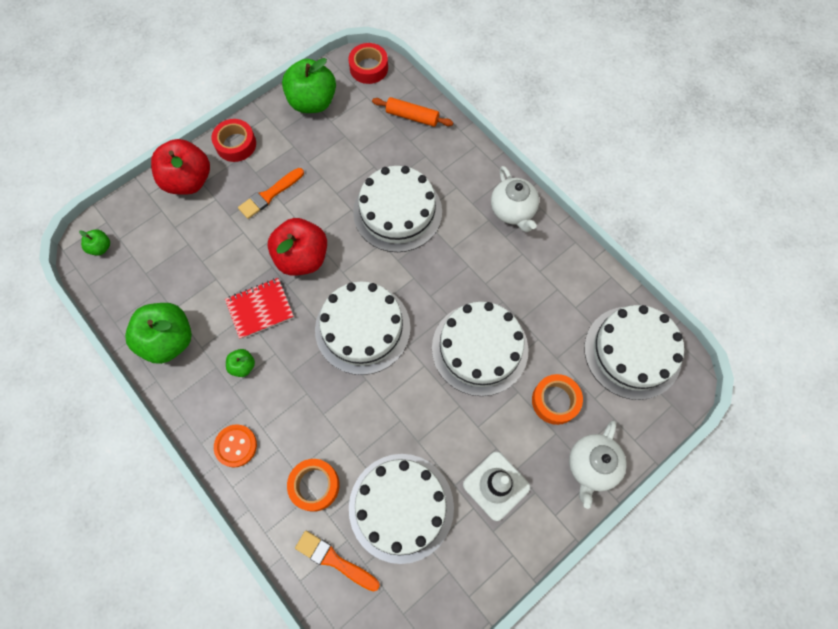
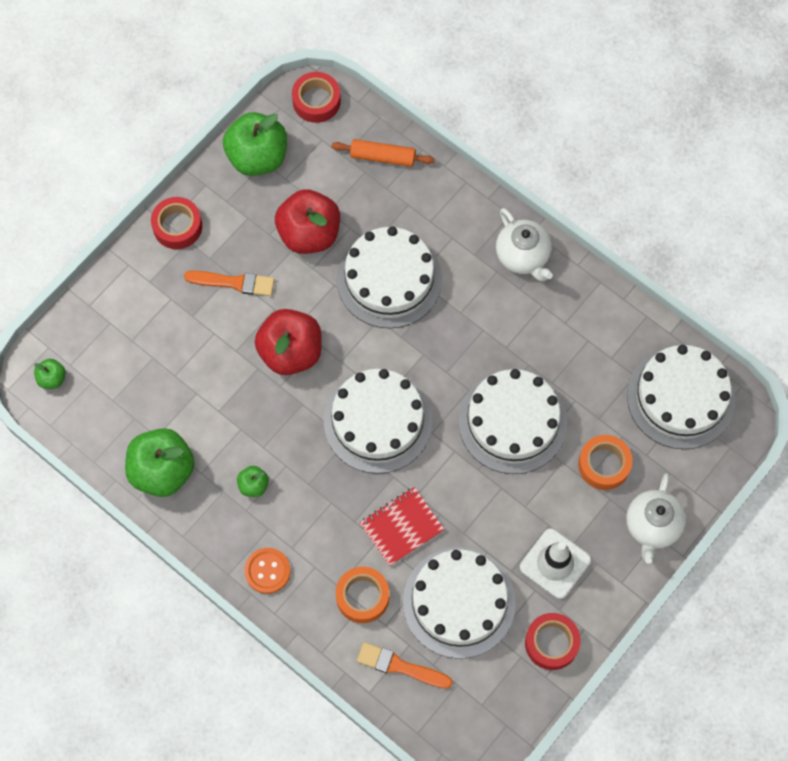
camera: 10 degrees left, 0 degrees up
red apple [151,139,210,194] -> red apple moved to [275,189,340,254]
red notebook [225,278,294,339] -> red notebook moved to [360,487,445,566]
orange brush [238,168,304,219] -> orange brush turned 120 degrees counterclockwise [184,271,275,296]
none -> red tape [525,613,581,670]

